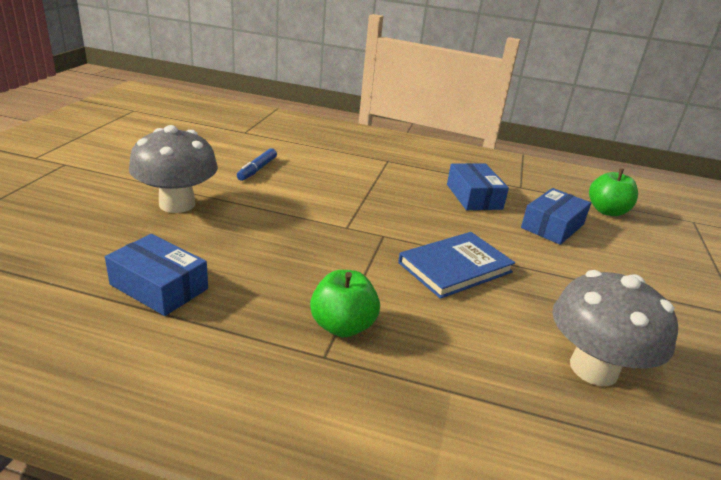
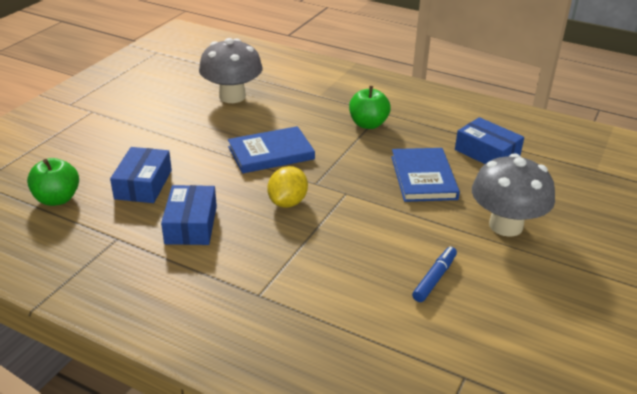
camera: 165 degrees left, 5 degrees up
blue box [521,188,591,245] -> blue box turned 45 degrees counterclockwise [110,147,172,203]
none -> yellow lemon [267,166,308,208]
none -> blue book [391,148,460,202]

